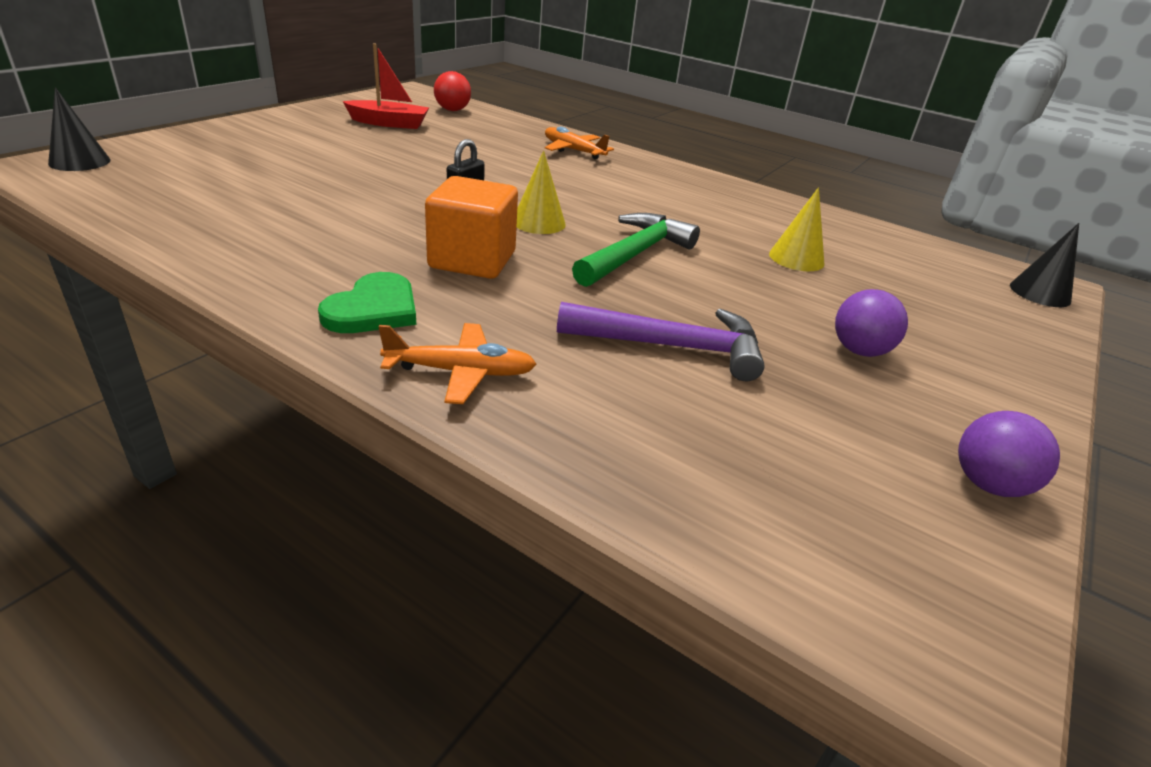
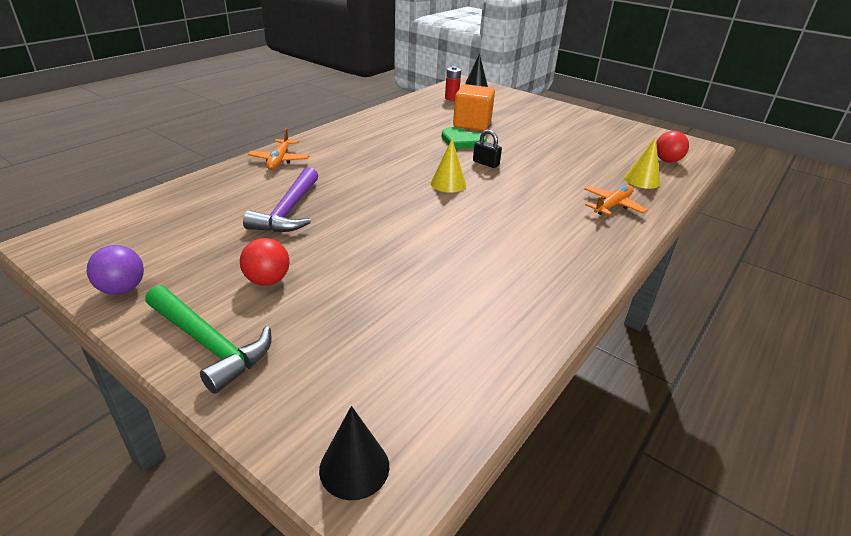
camera: 95 degrees right, 0 degrees up
green heart [318,272,416,333] -> green heart moved to [442,127,487,149]
red boat [343,43,429,129] -> none
orange cube [425,176,518,279] -> orange cube moved to [453,84,495,131]
green hammer [572,213,700,287] -> green hammer moved to [145,285,271,394]
yellow cone [769,187,825,271] -> yellow cone moved to [625,137,660,189]
purple ball [835,289,908,357] -> red ball [240,238,290,286]
none -> red battery [445,66,461,101]

